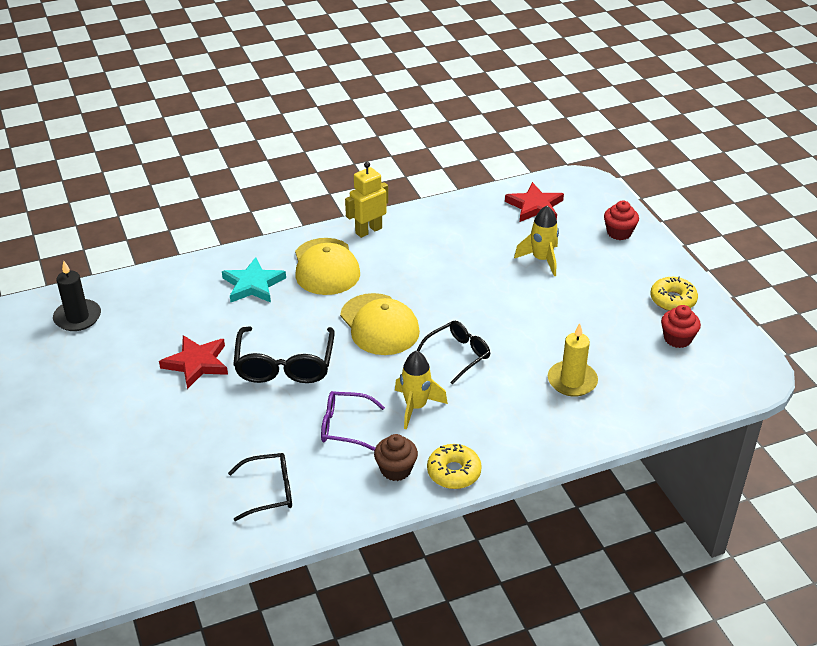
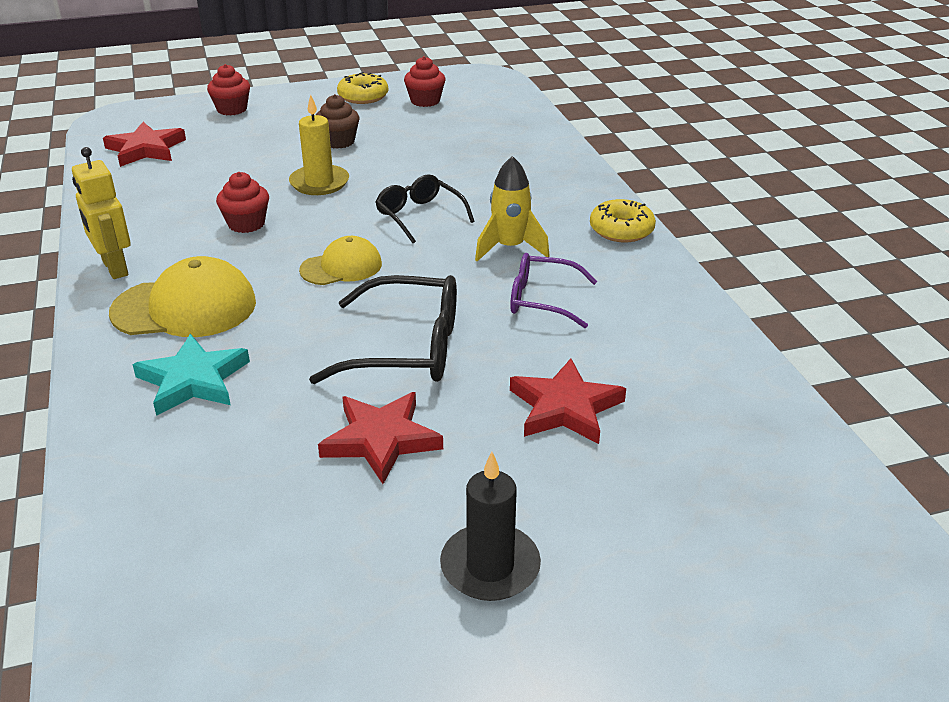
camera: 85 degrees left, 5 degrees down
black candle [53,261,101,331] -> black candle moved to [440,452,541,601]
black glasses [228,453,292,521] -> none
purple glasses [321,391,385,451] -> purple glasses turned 90 degrees clockwise [510,253,597,328]
yellow cap [340,293,420,355] -> yellow cap [299,236,382,285], size x0.62
brown cupcake [374,434,418,481] -> brown cupcake moved to [316,94,359,149]
yellow rocket [514,206,559,276] -> none
yellow candle [548,323,598,397] -> yellow candle moved to [289,94,349,195]
none -> red cupcake [216,172,269,233]
none -> red star [510,359,626,444]

